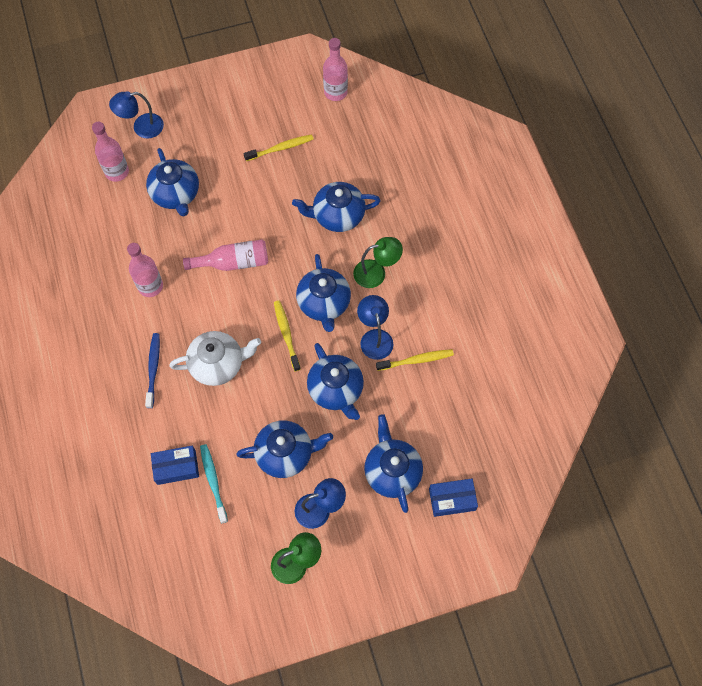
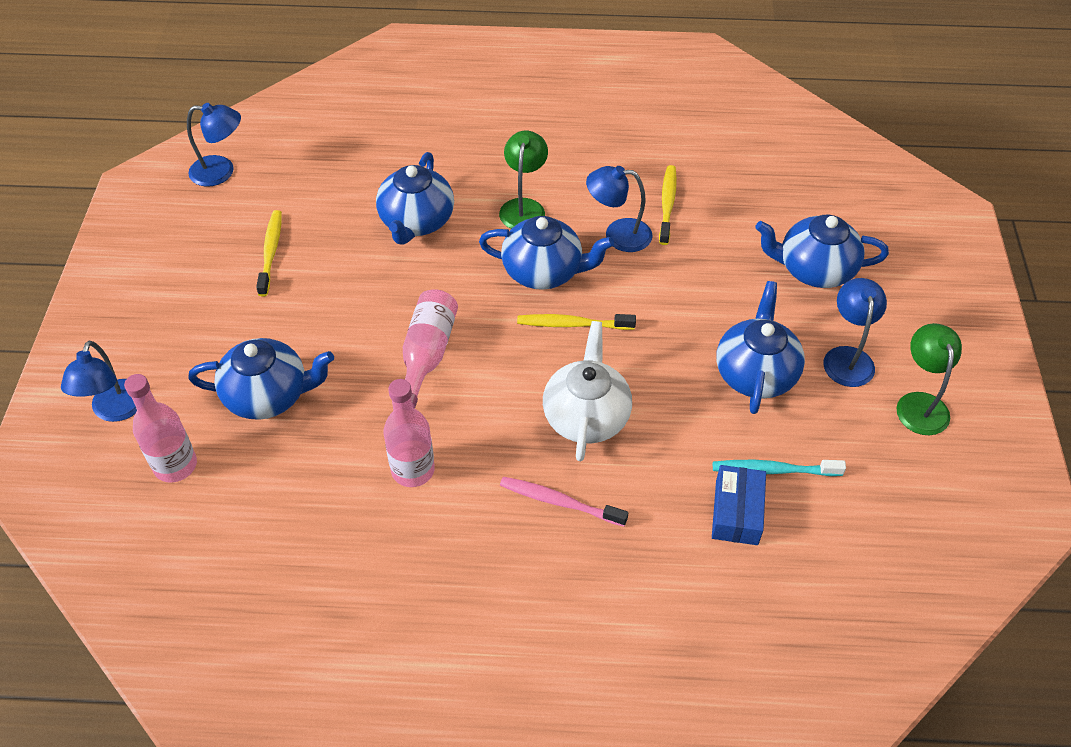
camera: 70 degrees left, 15 degrees down
blue toothbrush [145,333,160,408] -> pink toothbrush [500,477,628,527]
blue teapot [307,343,364,420] -> none
pink bottle [323,38,348,101] -> blue lamp [187,103,241,187]
blue box [429,479,478,517] -> none

